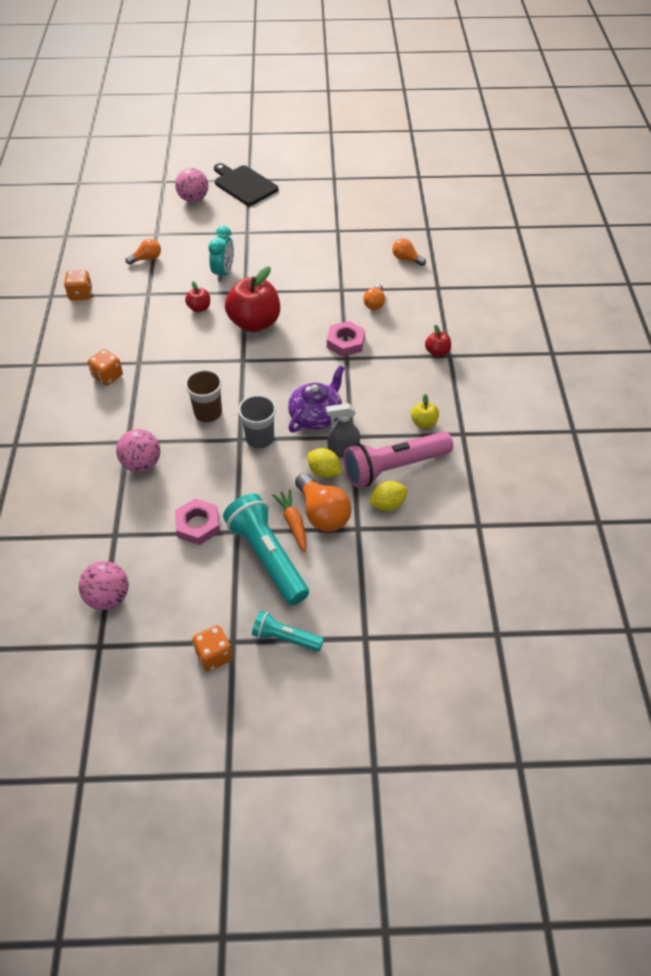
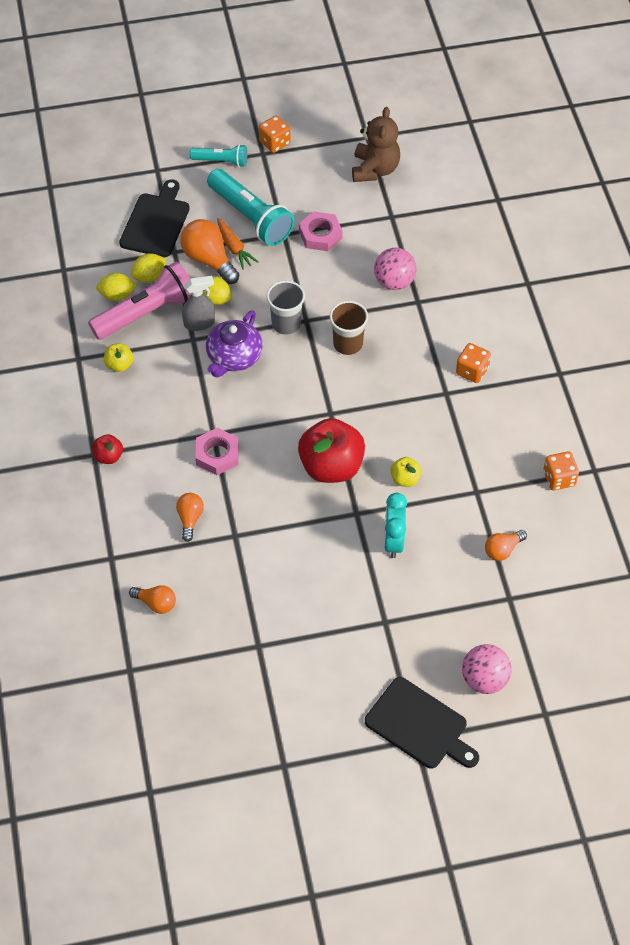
camera: 170 degrees right, 5 degrees up
pink ball [79,561,129,610] -> brown teddy bear [352,107,400,182]
red apple [185,281,210,312] -> yellow apple [390,457,422,487]
none -> yellow lemon [96,273,137,301]
none -> black cutting board [119,179,190,257]

